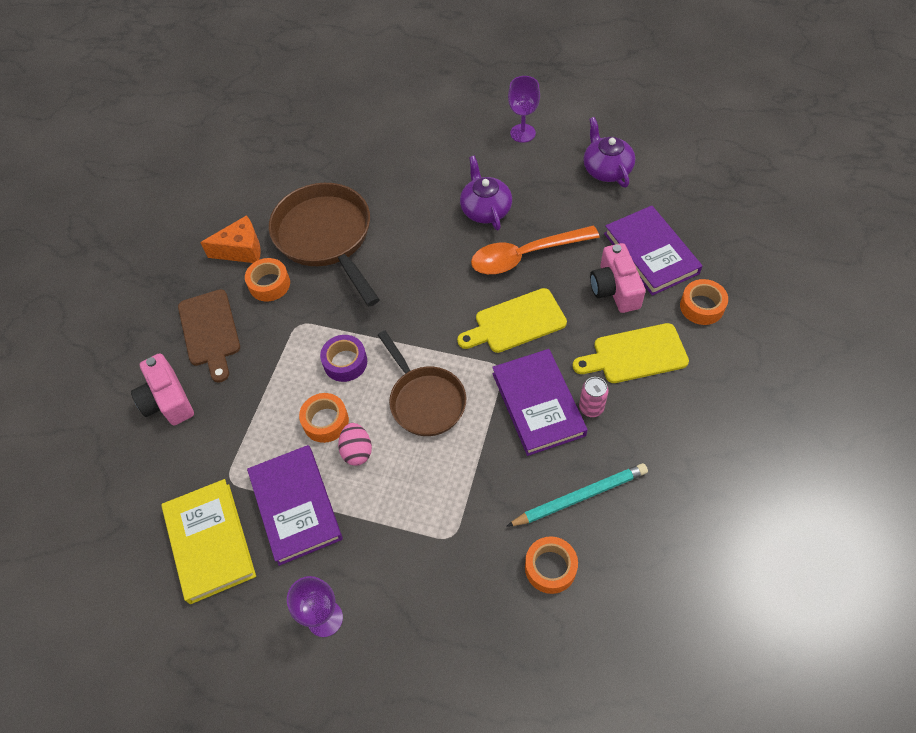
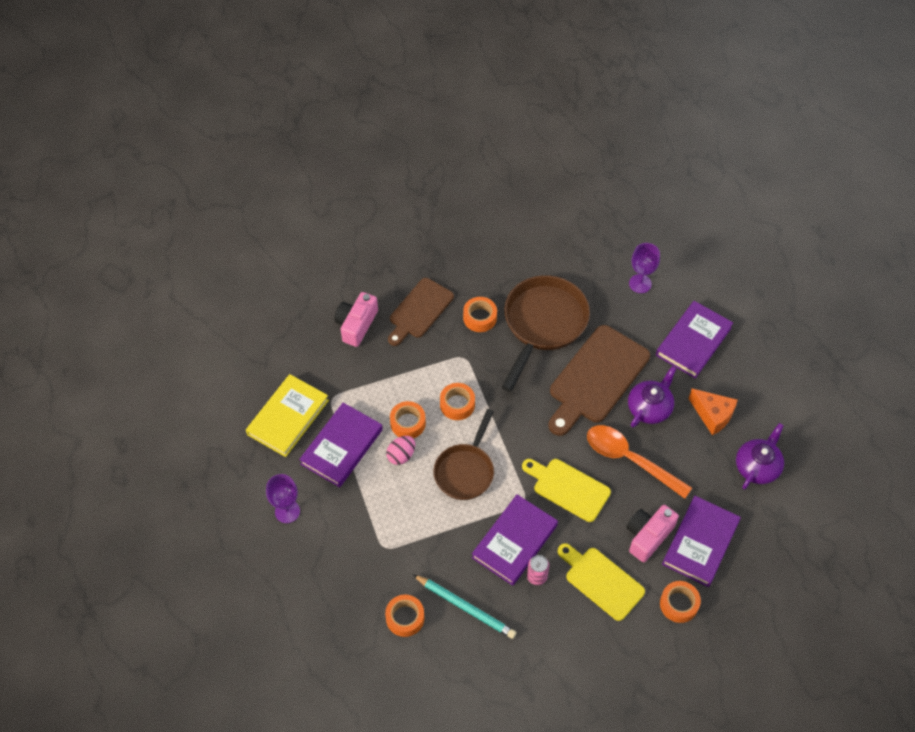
camera: 50 degrees right, 0 degrees up
orange cheese [200,215,261,263] -> orange cheese moved to [688,389,738,435]
purple tape [320,335,367,382] -> orange tape [440,383,475,420]
purple goblet [508,76,540,143] -> purple goblet moved to [629,243,660,293]
none -> brown cutting board [549,325,650,436]
none -> purple book [656,301,733,378]

